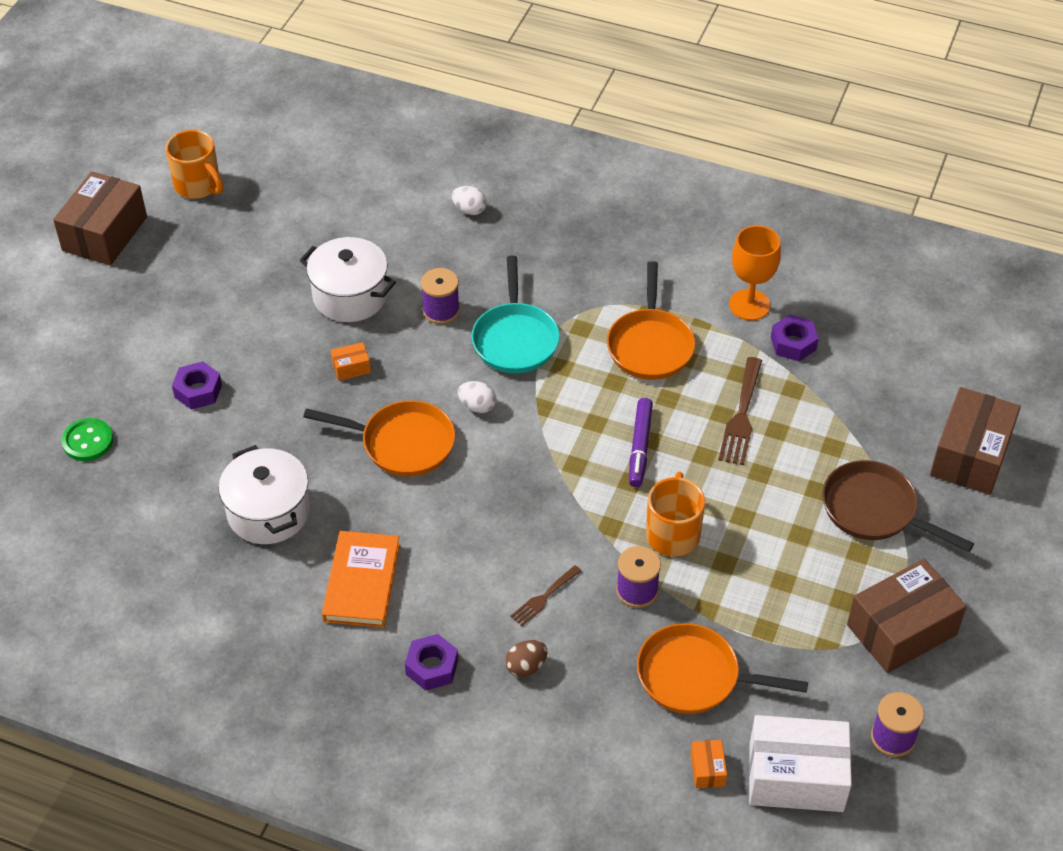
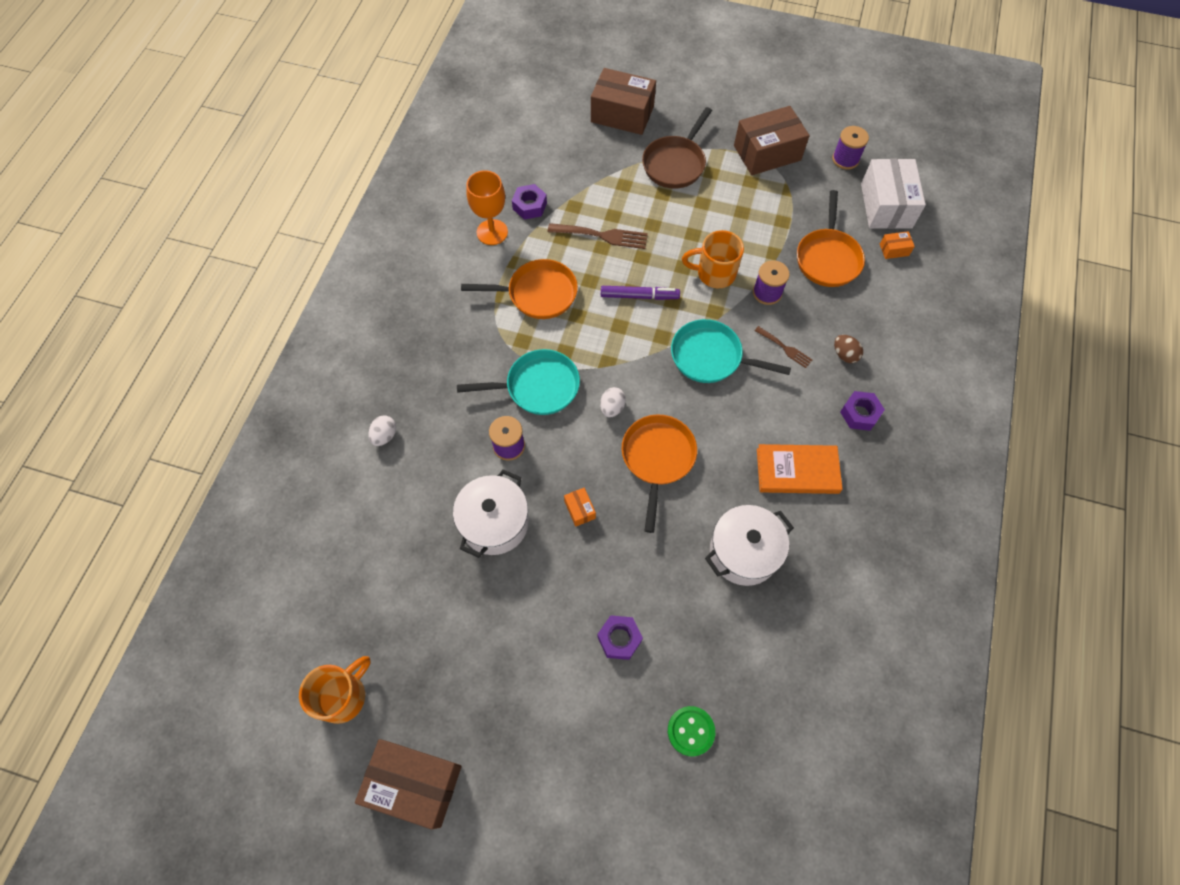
camera: 95 degrees left, 15 degrees up
brown box [847,559,967,673] -> brown box turned 75 degrees counterclockwise [734,106,810,175]
none -> turquoise pan [671,319,791,383]

